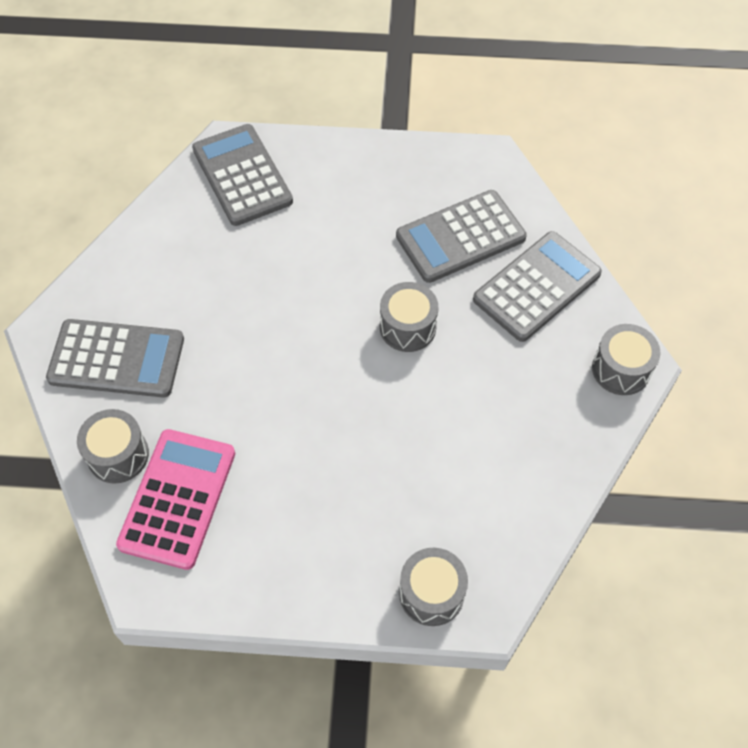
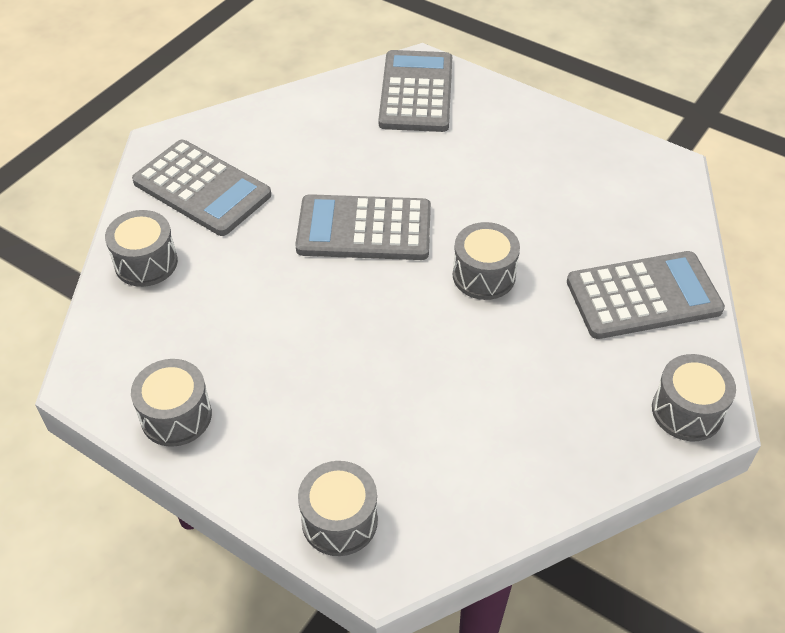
camera: 30 degrees right, 10 degrees down
pink calculator [116,429,235,570] -> none
grey calculator [396,190,527,283] -> grey calculator moved to [295,194,431,260]
none -> grey drum [131,359,212,447]

